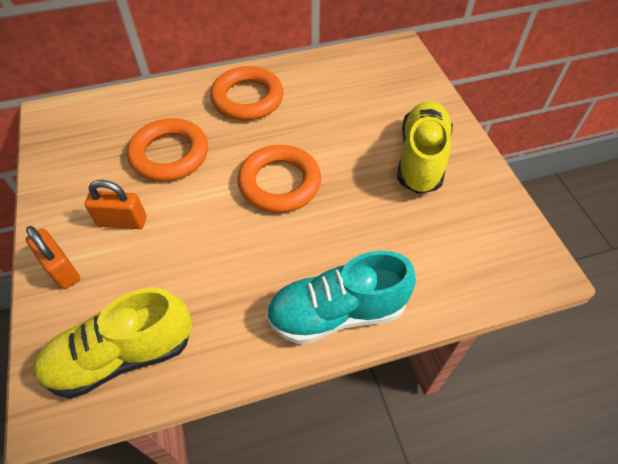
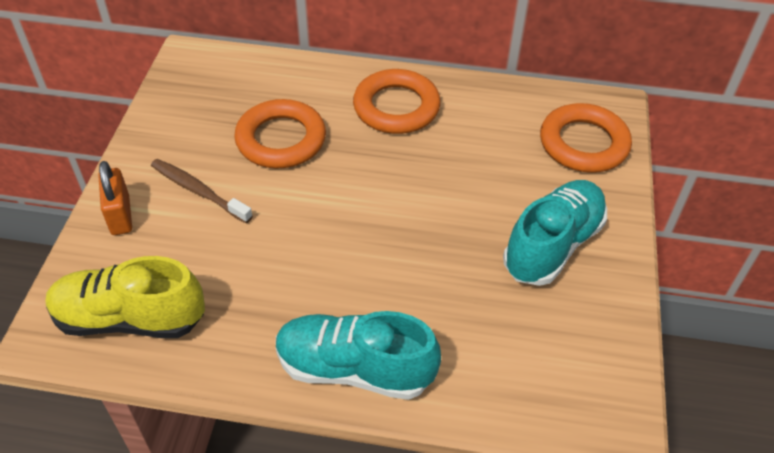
camera: 25 degrees right, 5 degrees down
orange padlock [85,180,146,229] -> brown toothbrush [151,159,253,223]
orange ring [238,145,321,213] -> orange ring moved to [540,103,632,173]
yellow shoe [397,101,453,194] -> turquoise shoe [503,180,607,286]

